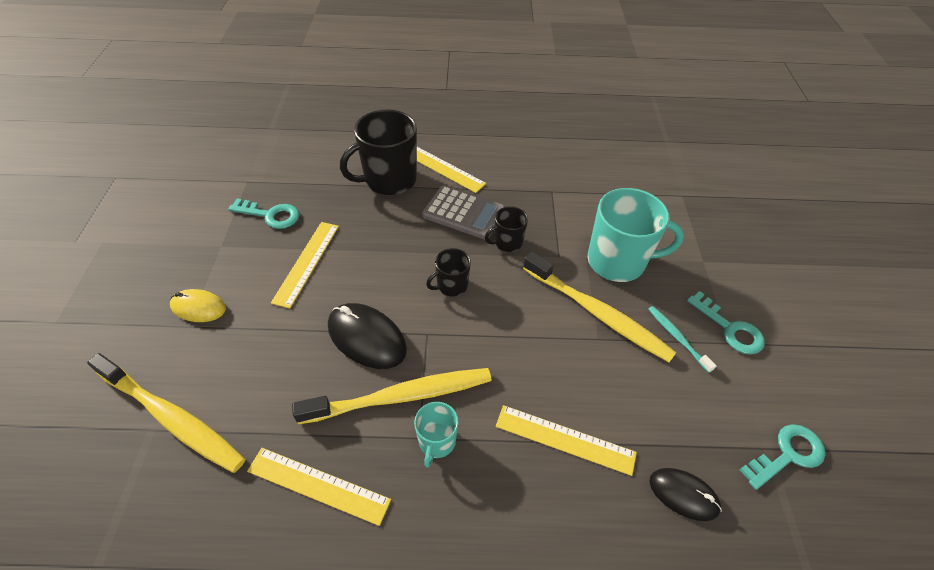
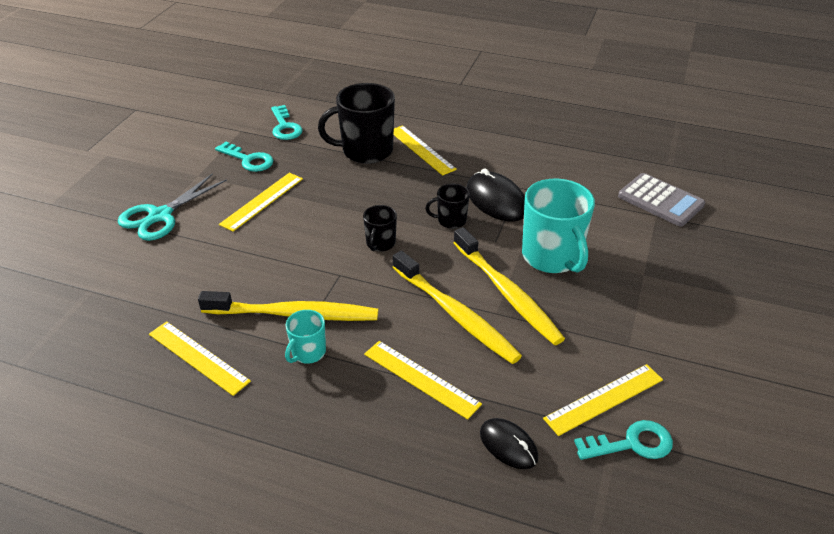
camera: 20 degrees right, 10 degrees down
yellow toothbrush [87,353,245,473] -> yellow toothbrush moved to [392,251,522,364]
yellow mouse [170,289,226,322] -> turquoise scissors [118,173,227,241]
black mouse [328,303,407,369] -> black mouse moved to [466,168,525,221]
grey calculator [422,185,505,239] -> grey calculator moved to [618,173,705,226]
black mug [426,248,471,296] -> black mug turned 60 degrees counterclockwise [363,205,397,252]
turquoise mug [588,188,684,282] -> turquoise mug turned 45 degrees clockwise [522,179,595,273]
turquoise toothbrush [648,306,716,373] -> none
turquoise key [687,291,764,354] -> turquoise key moved to [271,105,302,140]
none -> yellow ruler [543,364,663,436]

